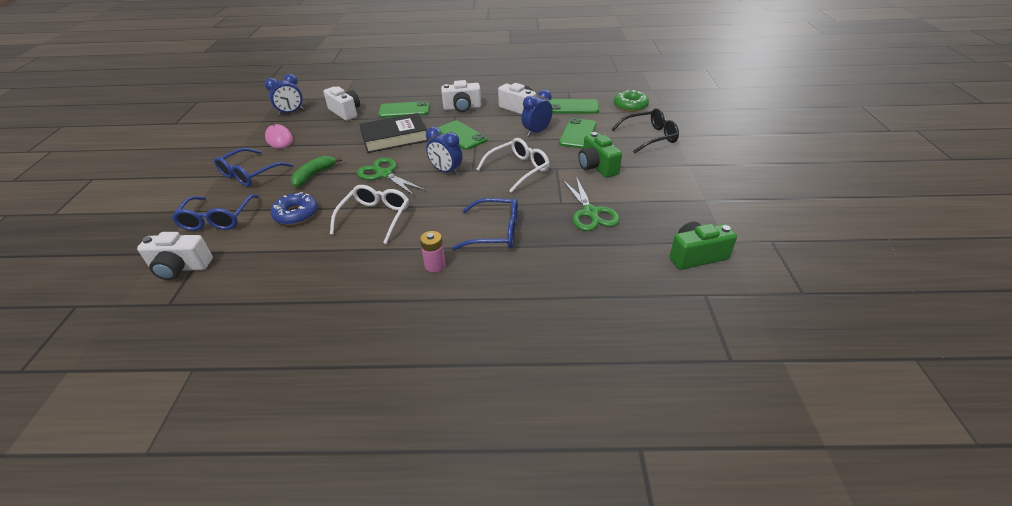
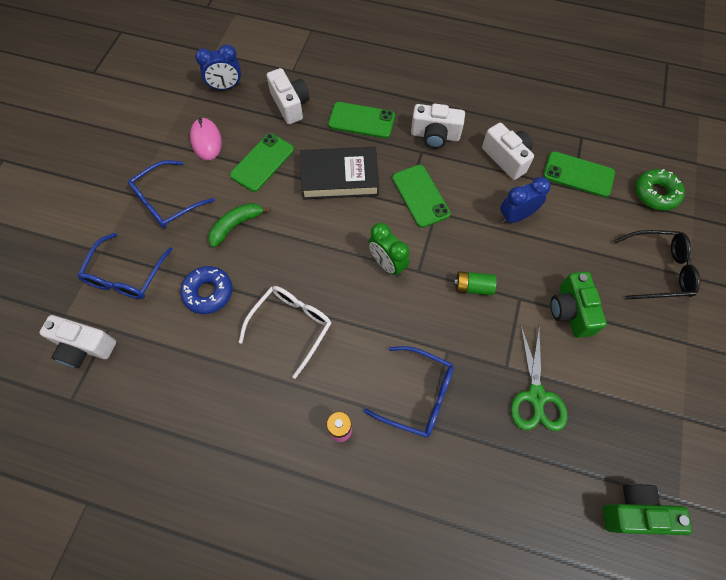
camera: 15 degrees right, 25 degrees up
green scissors [357,158,426,196] -> none
blue clock [426,127,463,175] -> green clock [368,223,410,277]
white glasses [476,138,550,193] -> green battery [454,271,497,295]
green phone [559,118,597,149] -> green phone moved to [230,133,294,192]

